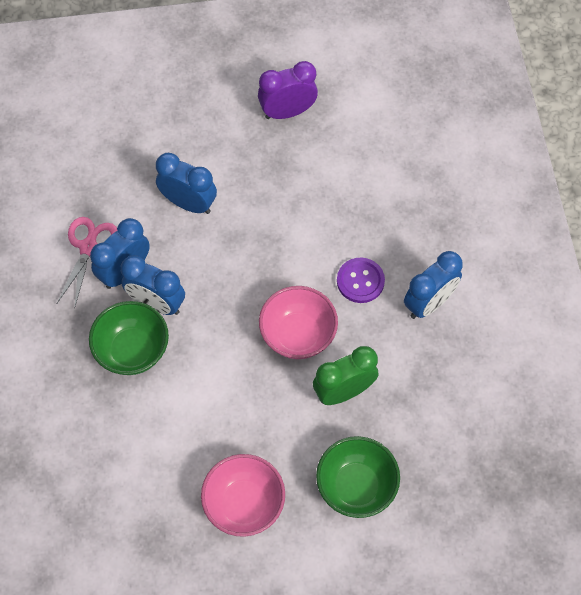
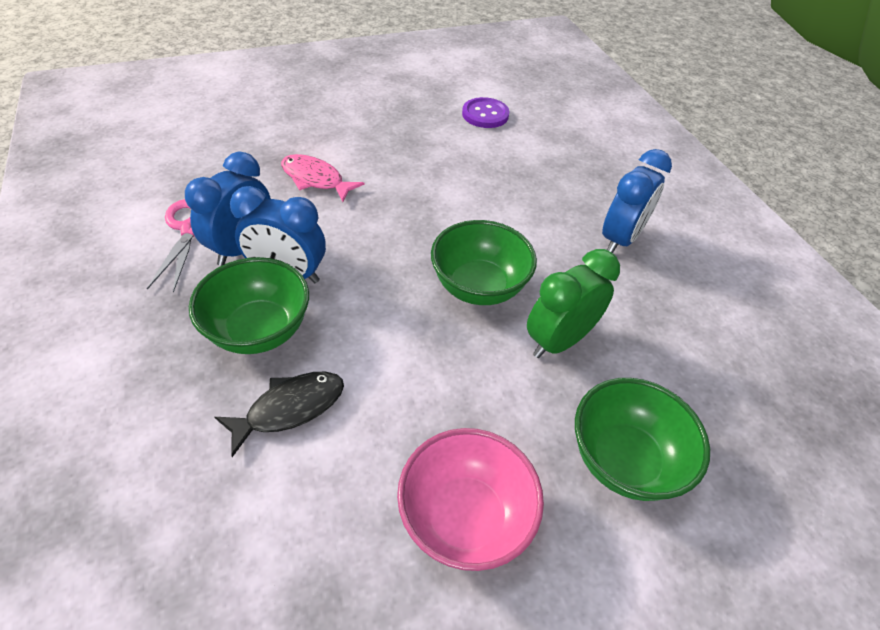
camera: 15 degrees left, 15 degrees down
blue clock [156,153,217,214] -> pink fish [281,154,365,202]
purple clock [258,61,318,119] -> none
pink bowl [259,286,338,359] -> green bowl [431,220,537,305]
purple button [337,258,385,303] -> purple button moved to [462,97,510,128]
none -> black fish [215,372,344,457]

